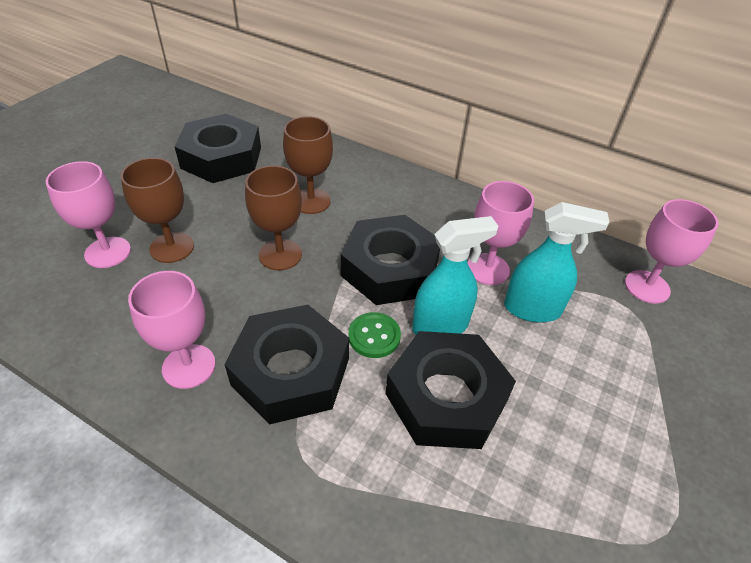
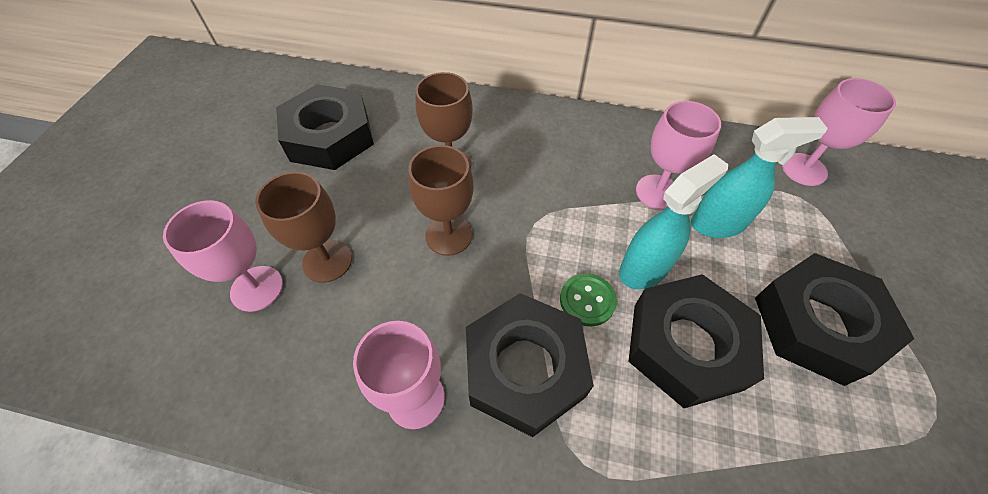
camera: 15 degrees left, 10 degrees up
black nut [341,215,440,305] -> black nut moved to [755,253,914,386]

